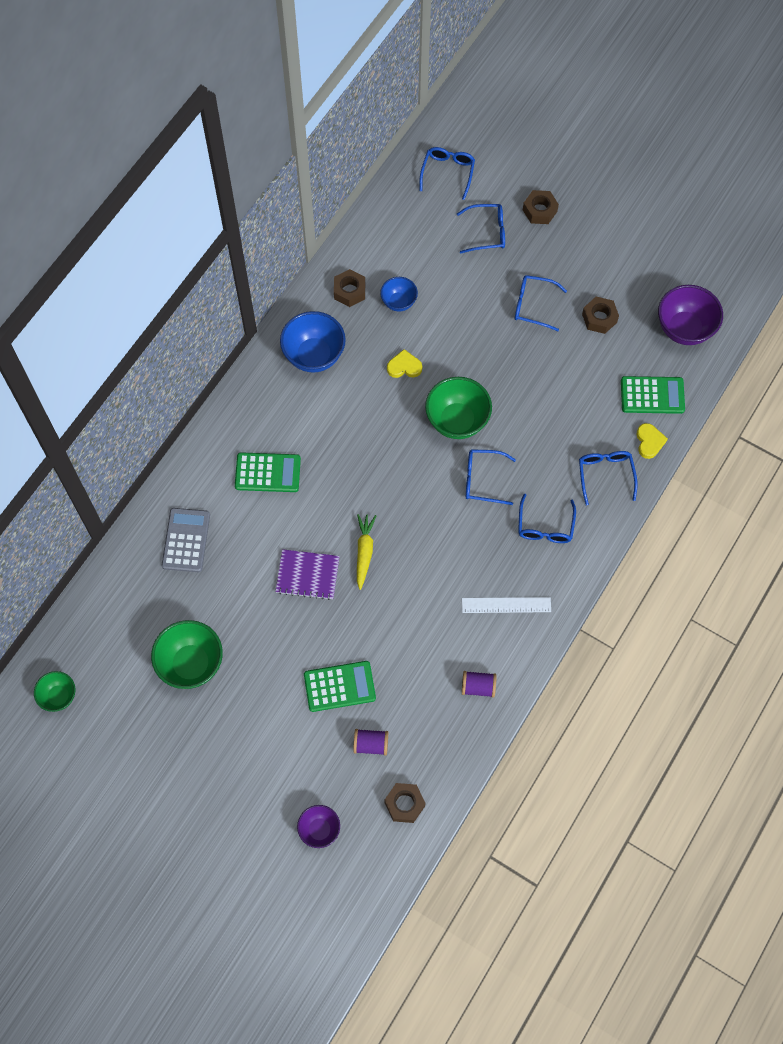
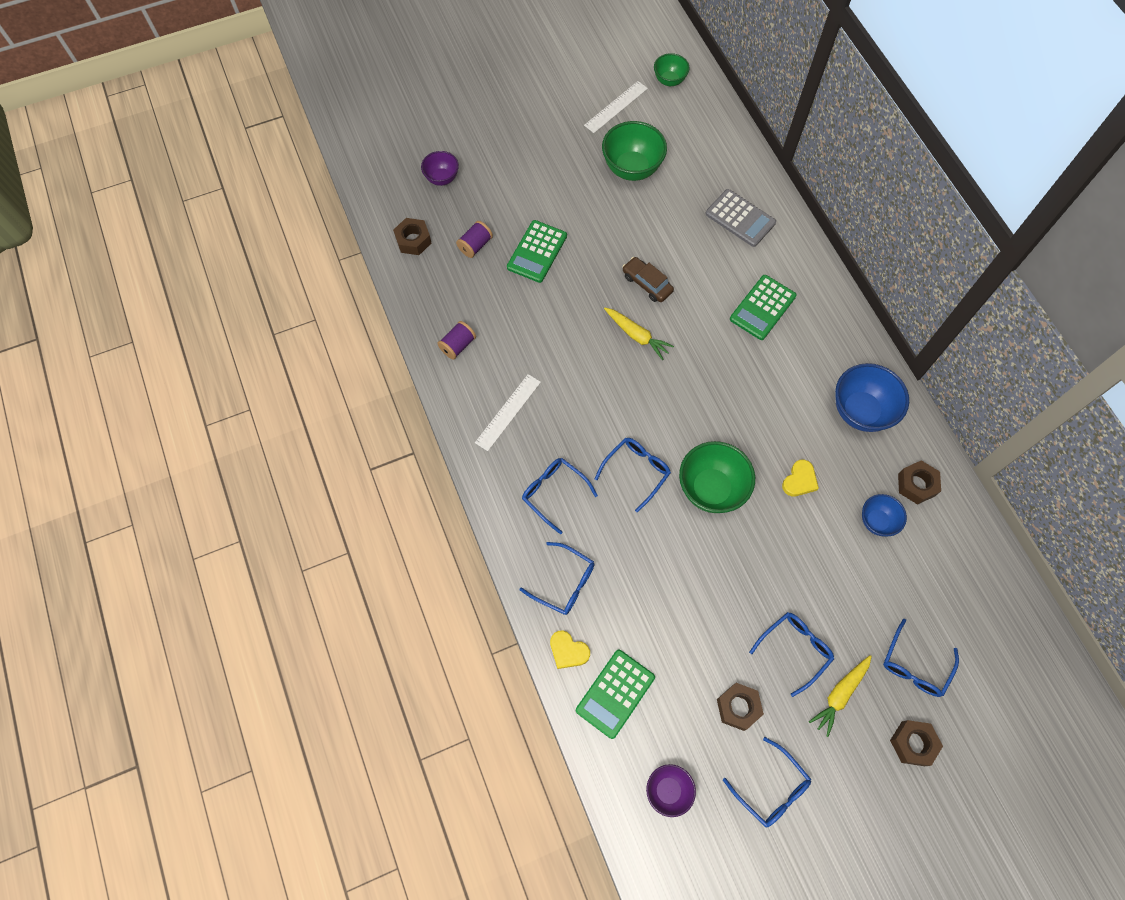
camera: 125 degrees right, 0 degrees up
purple notebook [275,549,340,600] -> brown car [622,257,674,302]
blue glasses [419,147,475,200] -> blue glasses moved to [723,737,811,827]
purple bowl [658,285,723,345] -> purple bowl [646,764,696,817], size x0.58
none -> white ruler [584,81,648,133]
none -> yellow carrot [809,655,872,737]

